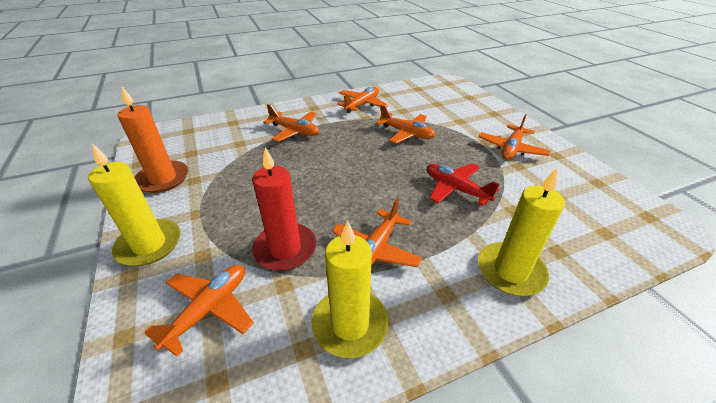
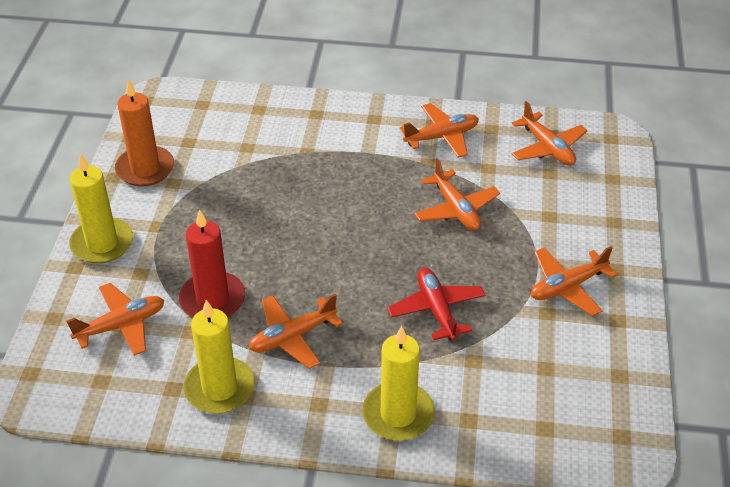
camera: 30 degrees right, 5 degrees up
orange plane [263,104,319,142] -> orange plane moved to [512,101,588,166]

